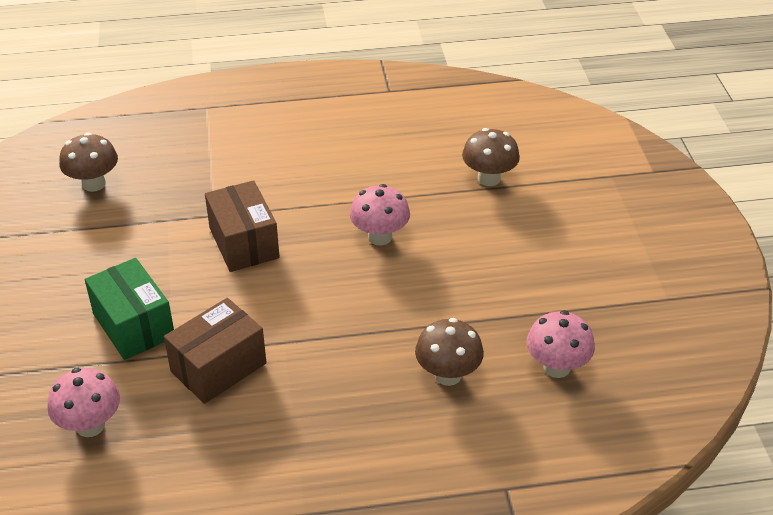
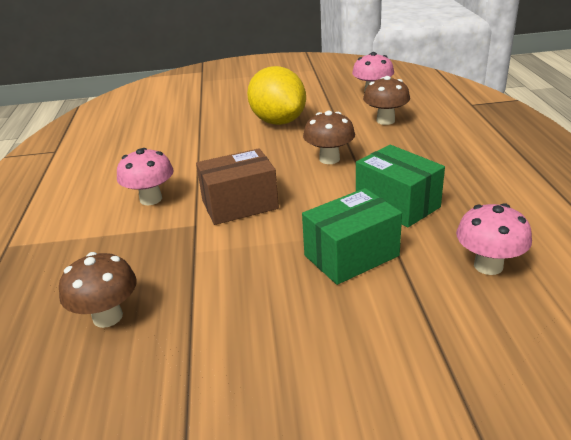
camera: 85 degrees left, 10 degrees down
brown box [164,298,267,404] -> green box [356,145,445,228]
pink mushroom [350,184,410,245] -> pink mushroom moved to [117,148,174,205]
brown mushroom [462,128,520,186] -> brown mushroom moved to [303,111,355,164]
none -> yellow lemon [247,66,306,125]

